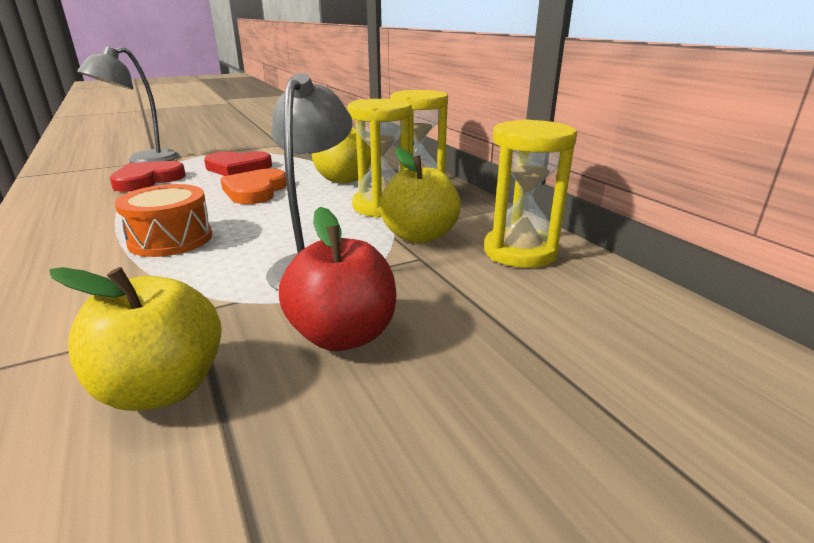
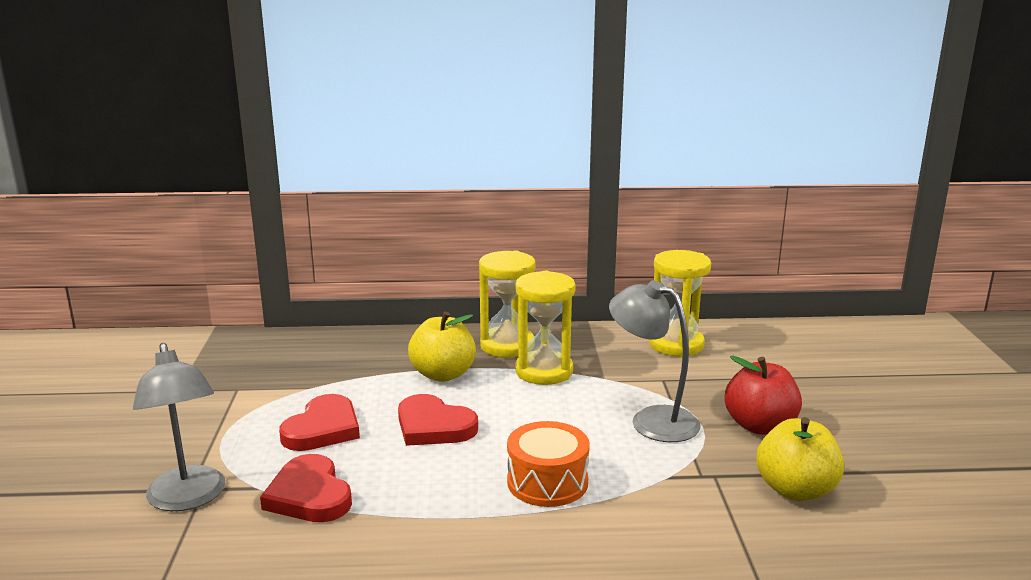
camera: 65 degrees left, 5 degrees down
orange heart [220,169,287,204] -> red heart [398,394,478,446]
yellow apple [380,147,461,244] -> none

